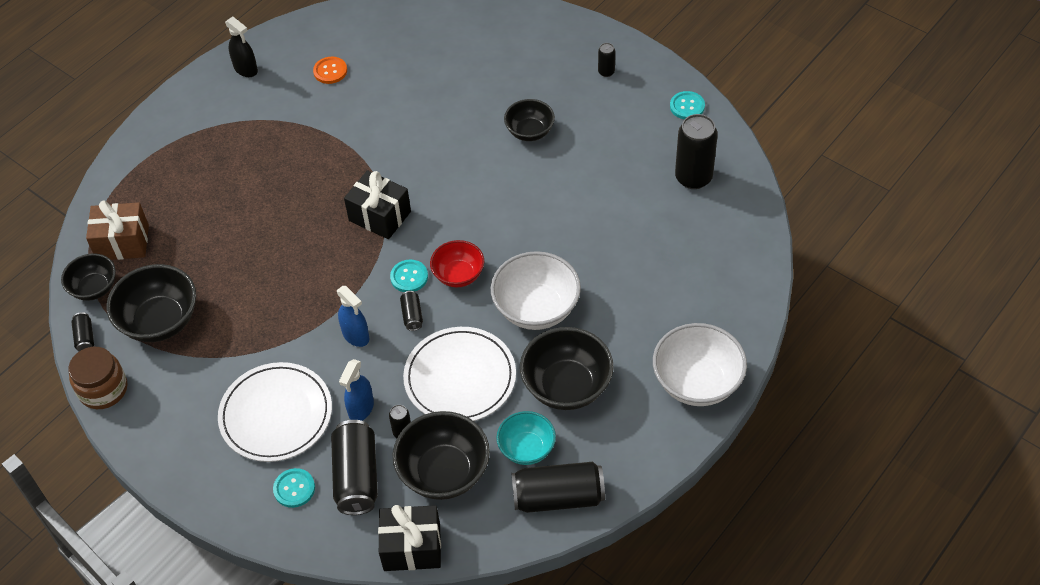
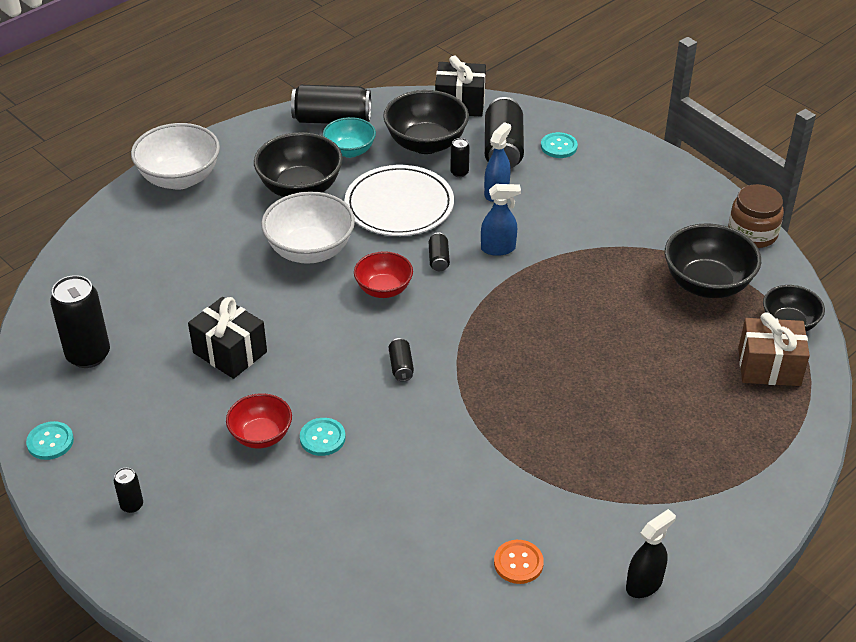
camera: 175 degrees left, 10 degrees down
black can [71,312,94,351] -> black can moved to [389,338,414,382]
white plate [218,362,332,462] -> none
black spray bottle [225,17,258,77] -> black spray bottle turned 90 degrees clockwise [626,509,676,598]
blue spray bottle [337,286,370,347] -> blue spray bottle turned 120 degrees clockwise [481,184,521,256]
black gift [344,170,411,239] -> black gift moved to [188,297,267,379]
turquoise button [390,260,428,292] -> turquoise button moved to [300,418,346,456]
black bowl [504,99,555,141] -> red bowl [226,393,292,448]

